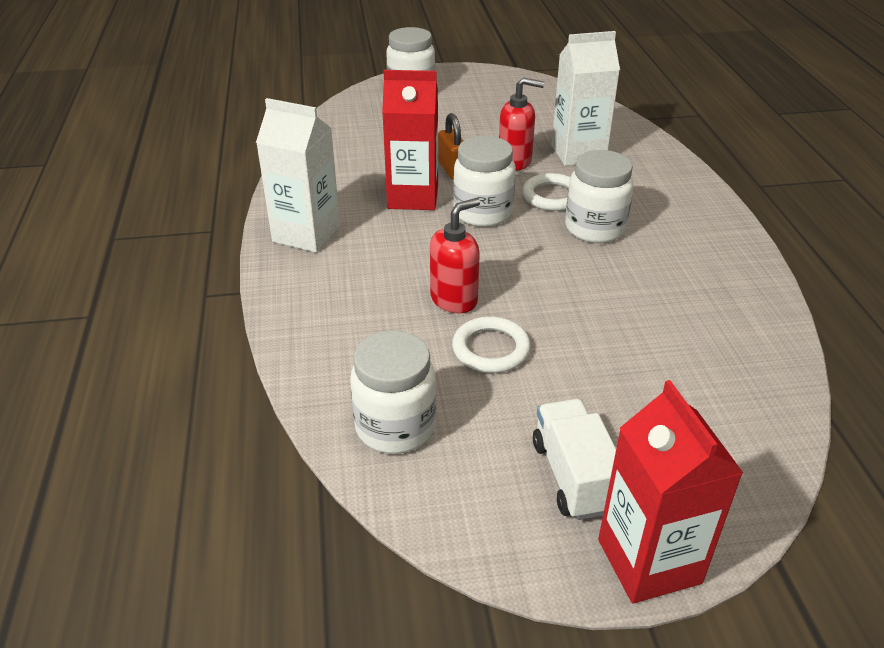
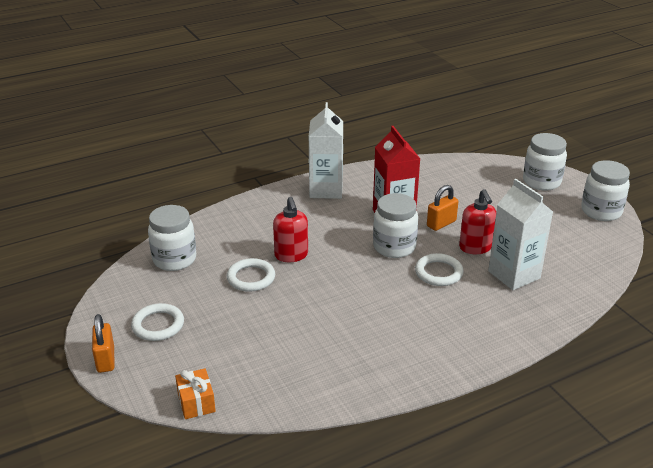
camera: 70 degrees right, 5 degrees down
red soap dispenser [430,198,480,313] -> red soap dispenser turned 45 degrees clockwise [273,197,308,262]
white truck [533,399,616,520] -> white ring [131,303,184,341]
white jar [565,150,634,243] -> white jar moved to [581,160,630,221]
red carton [598,380,743,604] -> orange padlock [92,314,114,373]
none -> orange gift [175,368,216,419]

